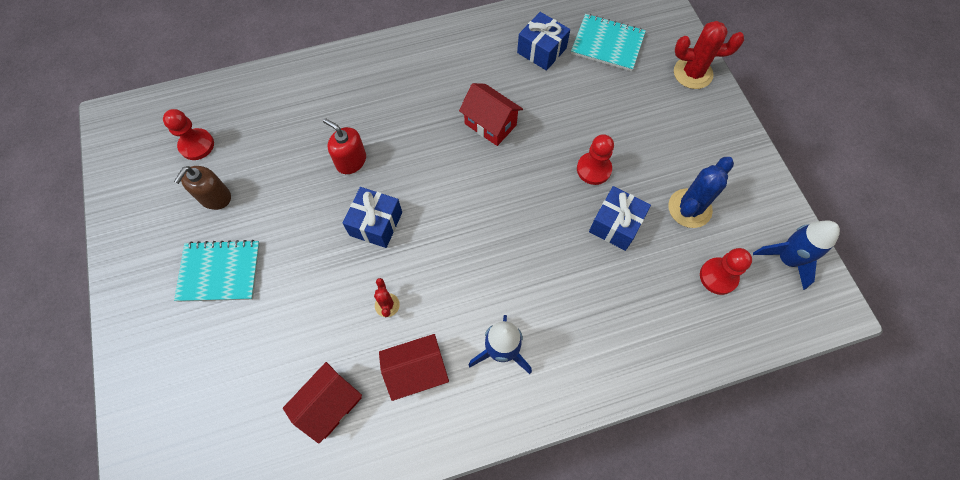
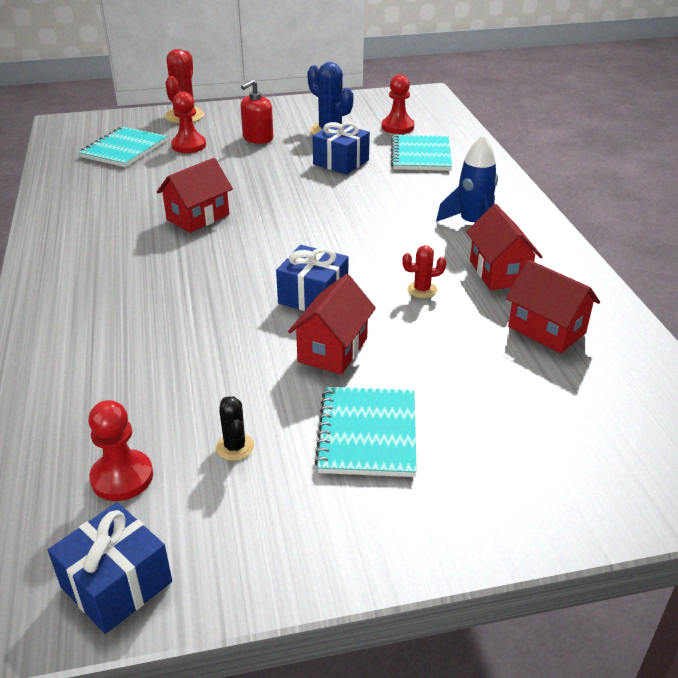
camera: 85 degrees left, 30 degrees down
brown soap dispenser [174,166,231,210] -> black cactus [216,396,254,461]
red soap dispenser [323,118,366,174] -> red soap dispenser moved to [240,79,274,144]
blue gift [517,12,570,71] -> blue gift moved to [48,502,172,634]
red pawn [577,134,614,185] -> red pawn moved to [171,92,206,153]
blue rocket [753,220,840,290] -> none
none -> red house [288,274,376,375]
none -> turquoise notebook [391,135,452,171]

